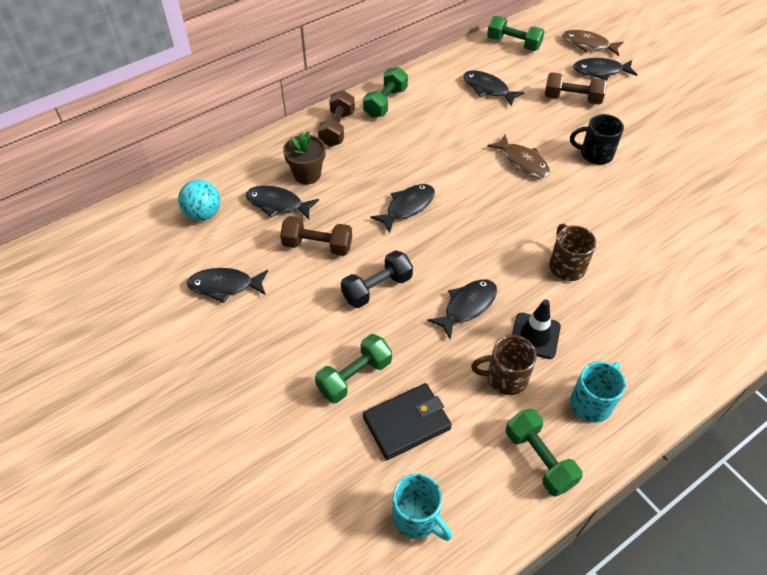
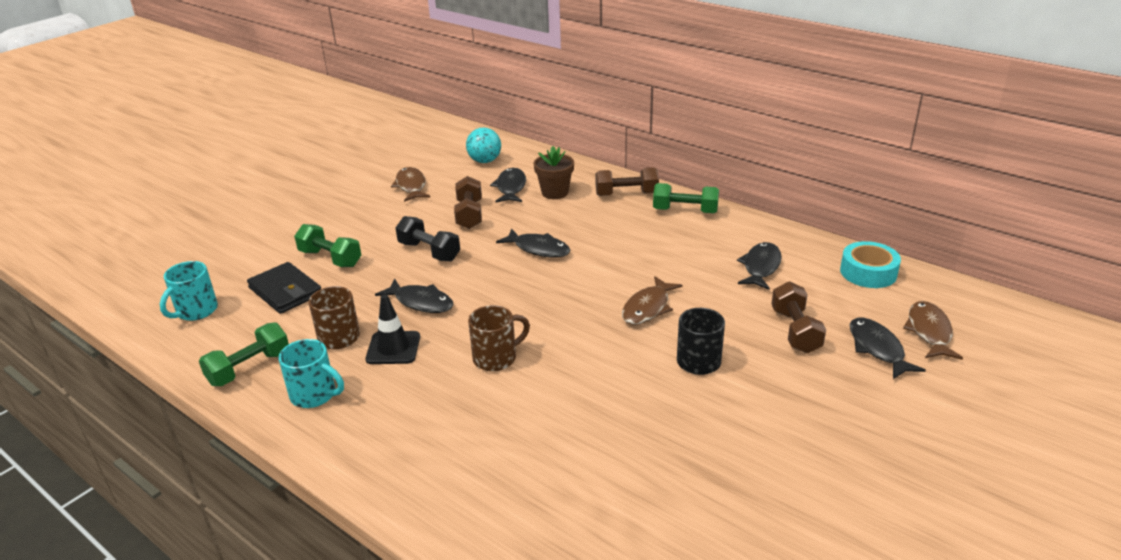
camera: 75 degrees right, 20 degrees down
black fish [187,268,268,303] -> brown fish [391,167,430,202]
green dumbbell [487,16,545,51] -> turquoise tape [840,241,901,288]

